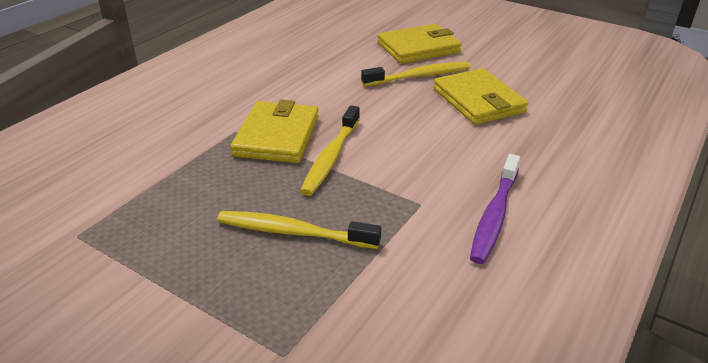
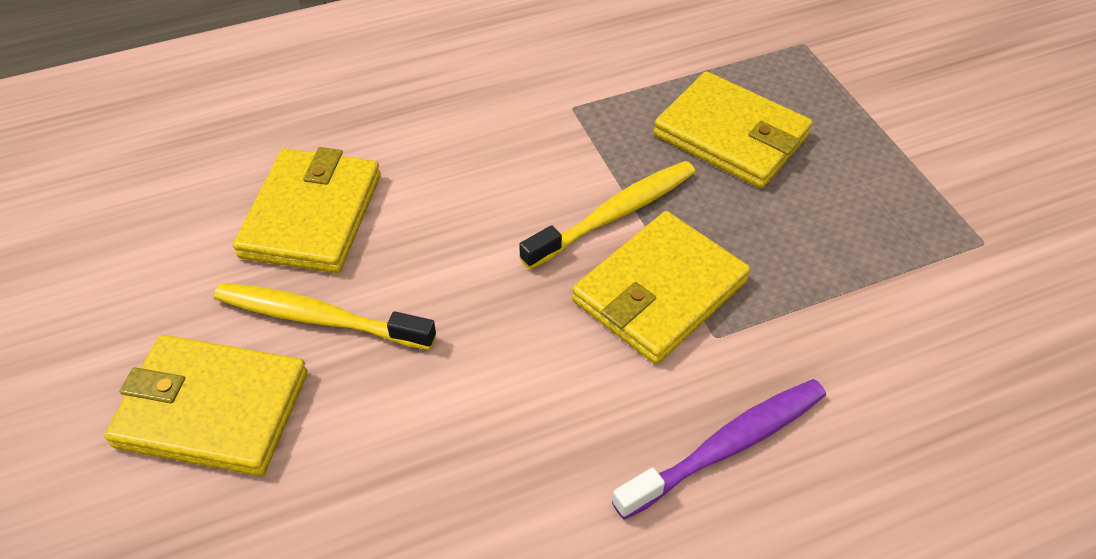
camera: 145 degrees left, 15 degrees up
yellow toothbrush [217,211,381,249] -> yellow wallet [653,71,813,188]
purple toothbrush [470,154,520,264] -> purple toothbrush moved to [612,379,826,520]

